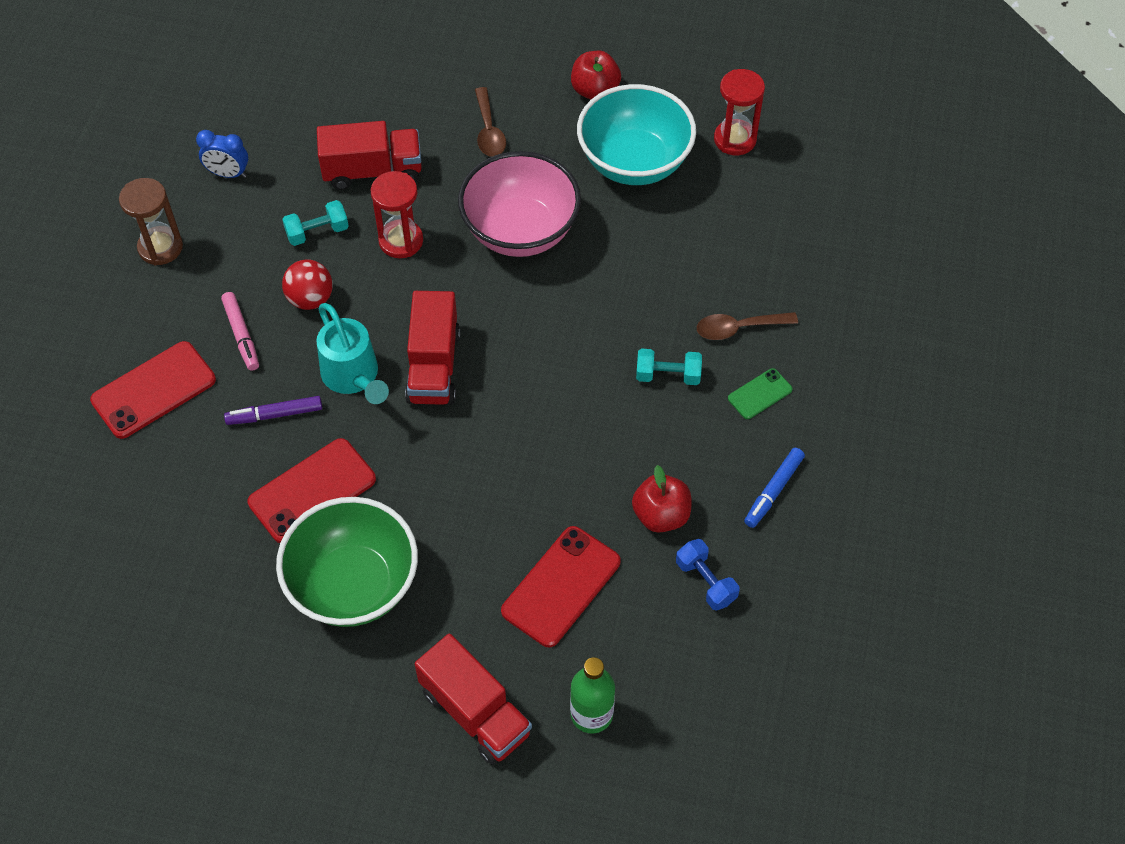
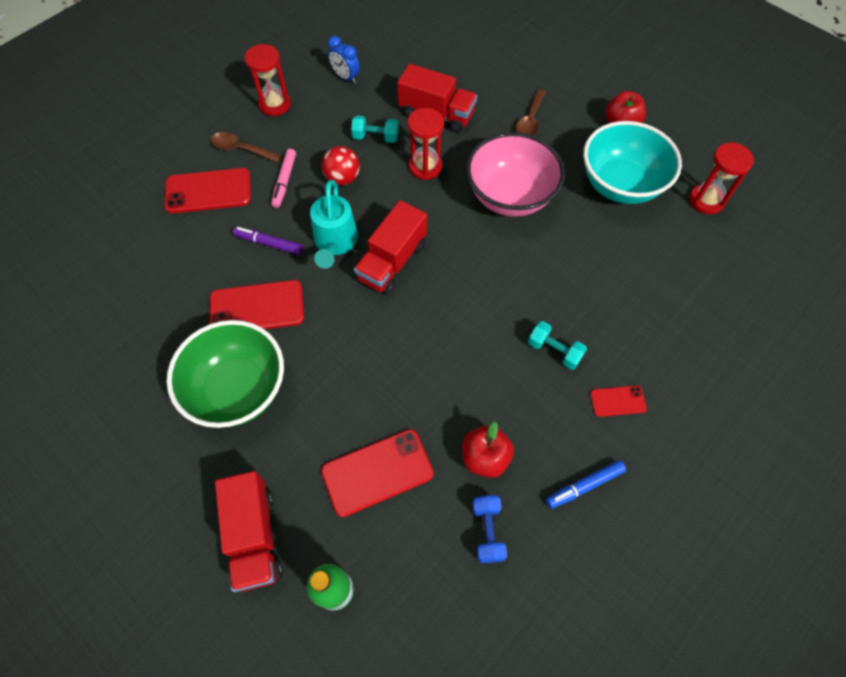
camera: 30 degrees right, 5 degrees up
brown hourglass [119,178,183,265] -> red hourglass [245,44,291,116]
brown spoon [697,312,798,340] -> brown spoon moved to [211,132,281,163]
green phone [728,368,792,419] -> red phone [590,385,647,417]

